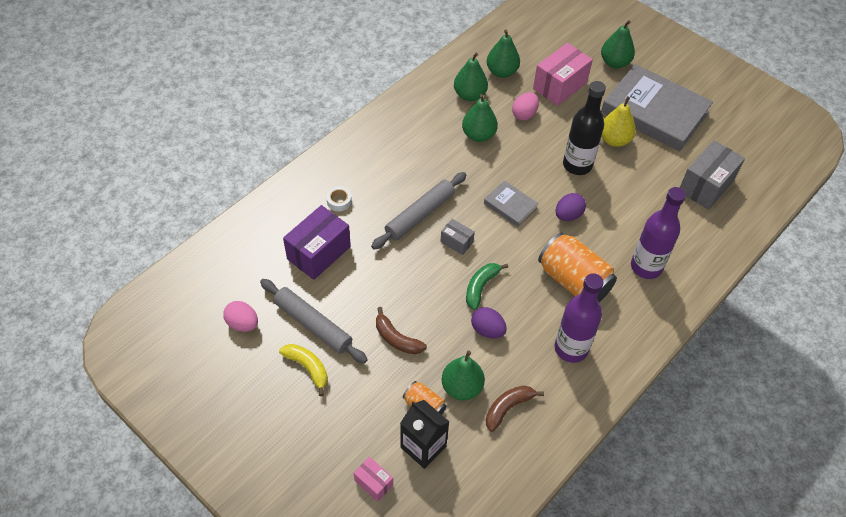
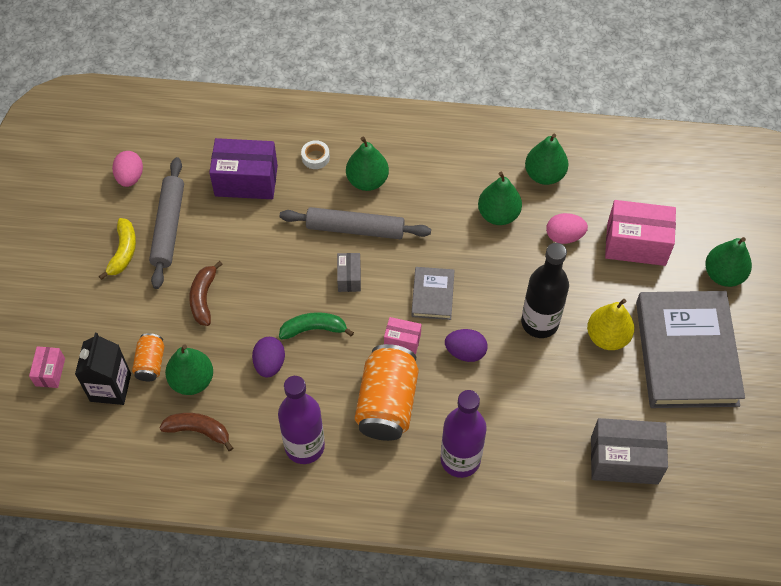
camera: 55 degrees right, 5 degrees up
green pear [487,30,520,78] -> green pear moved to [346,137,389,191]
none -> pink box [384,317,421,354]

